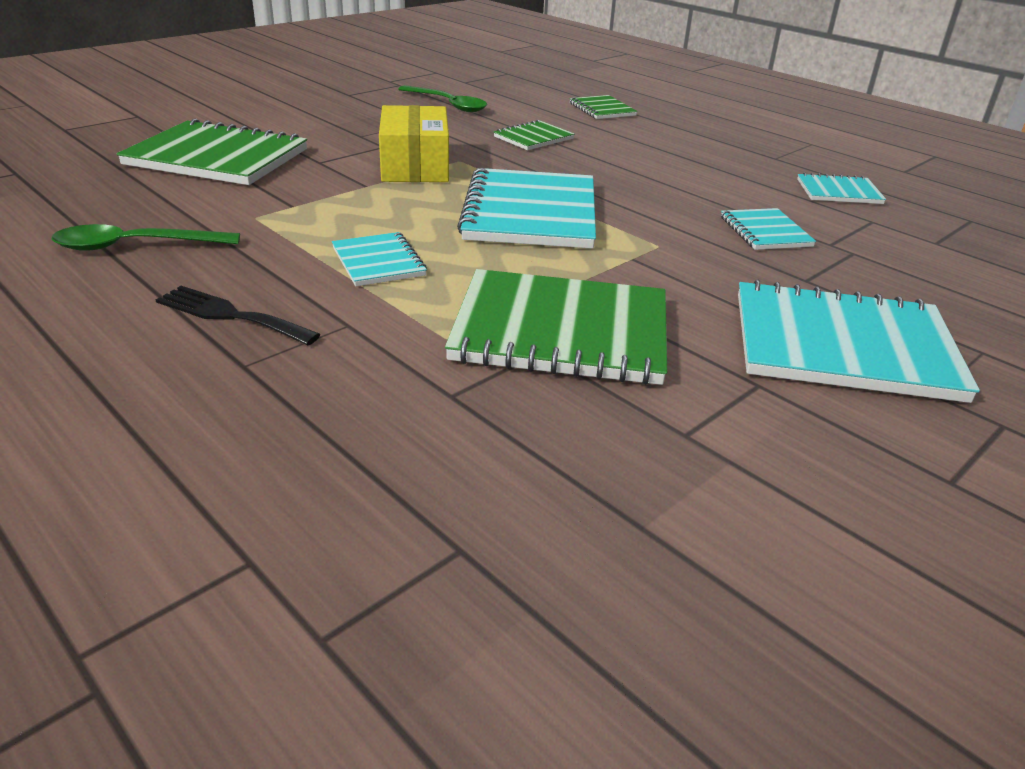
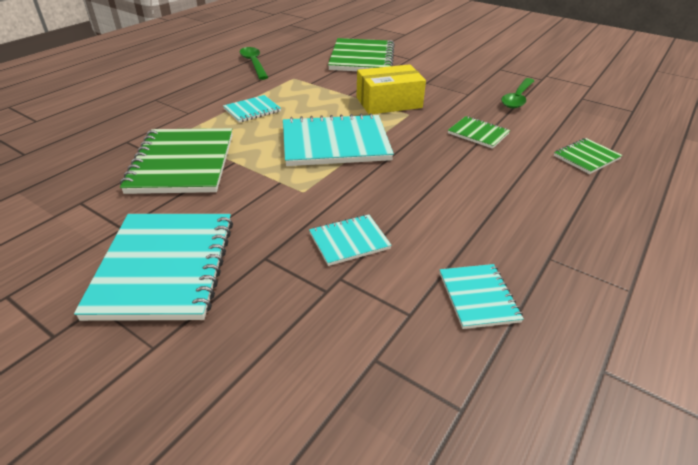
camera: 80 degrees right, 5 degrees up
black fork [156,286,321,345] -> none

